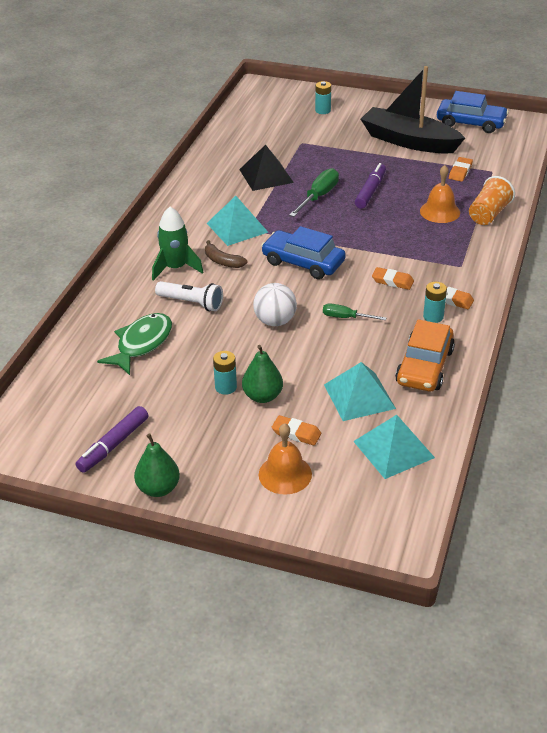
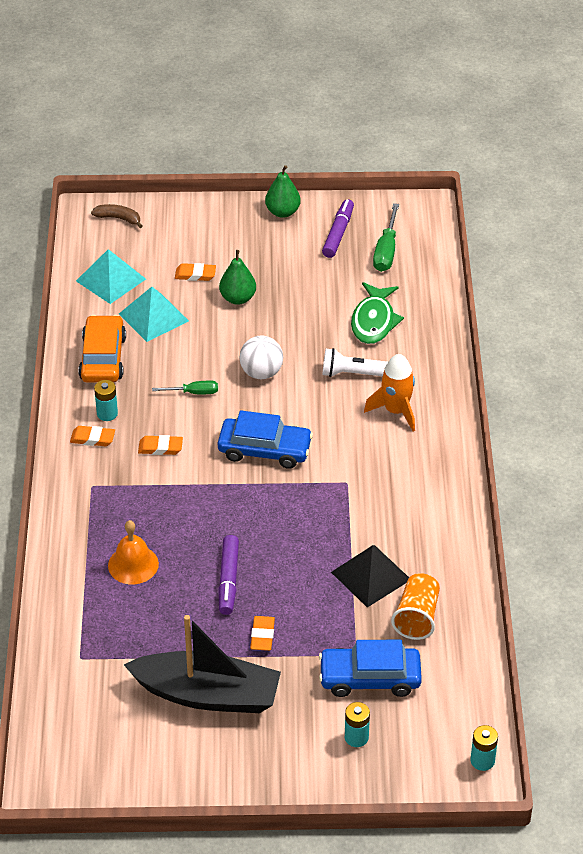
camera: 160 degrees right, 5 degrees up
green rocket [152,207,204,281] -> orange rocket [364,354,415,431]
brown banana [205,240,247,268] -> brown banana moved to [91,204,142,228]
turquoise pyramid [207,196,268,246] -> none
turquoise battery [213,351,237,395] -> turquoise battery moved to [471,725,498,771]
orange bell [259,423,312,495] -> none
green screwdriver [289,168,339,217] -> green screwdriver moved to [373,203,399,272]
blue car [437,91,509,133] -> blue car moved to [319,640,422,697]
orange eraser [449,157,473,182] -> orange eraser moved to [250,616,275,651]
orange cup [469,176,515,225] -> orange cup moved to [391,573,440,640]

